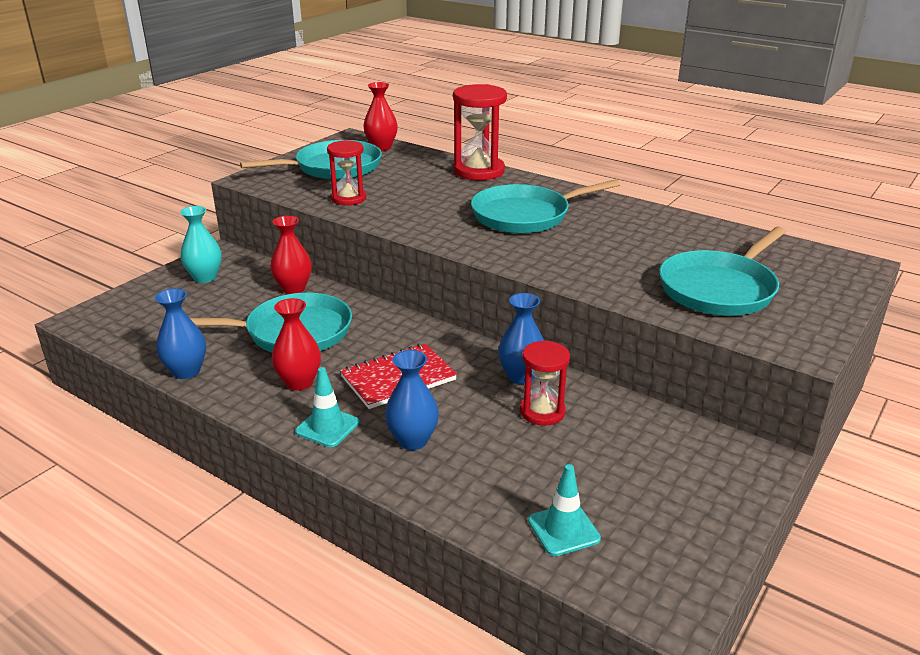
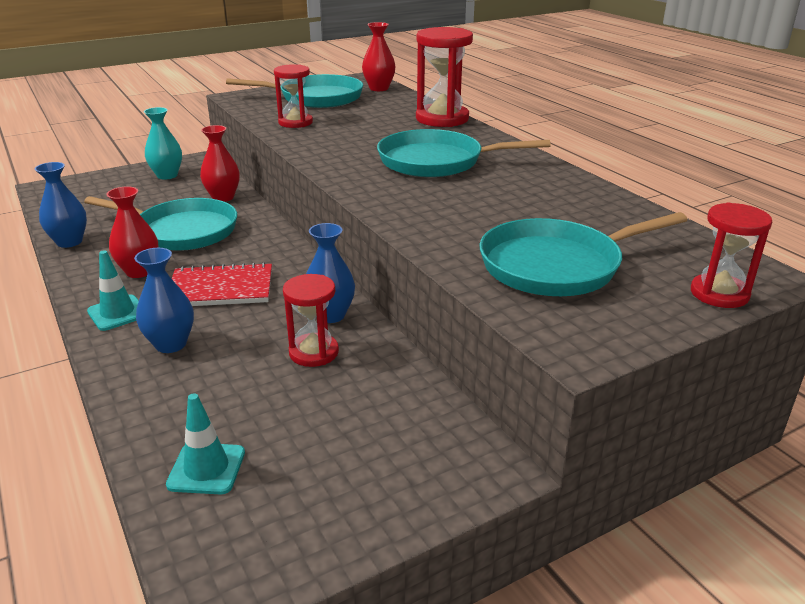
camera: 25 degrees right, 0 degrees up
none -> red hourglass [691,203,772,308]

